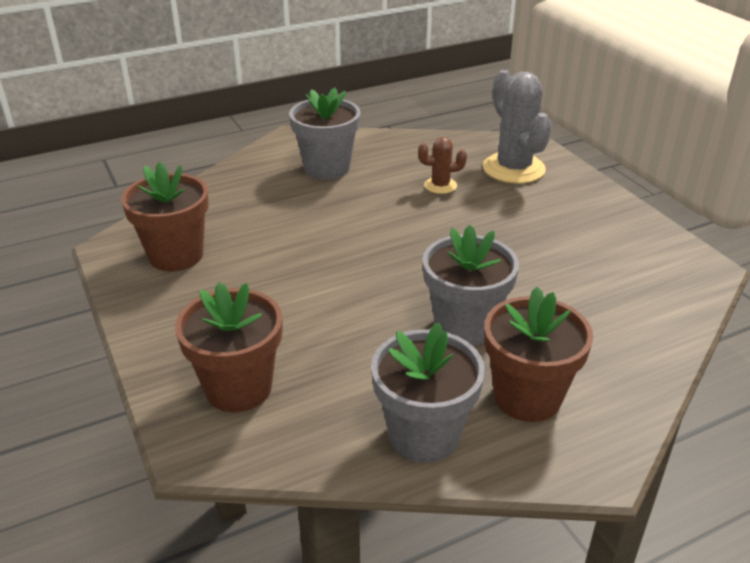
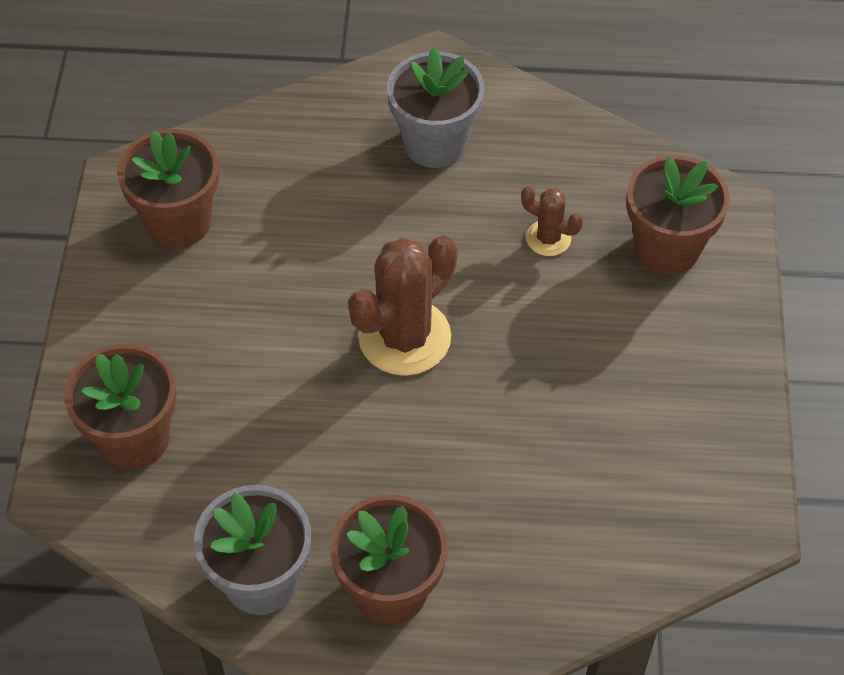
camera: 30 degrees right, 20 degrees up
grey flower pot [422,224,519,346] -> none
grey cactus [483,70,552,184] -> brown flower pot [626,155,730,275]
none -> brown cactus [348,235,458,376]

